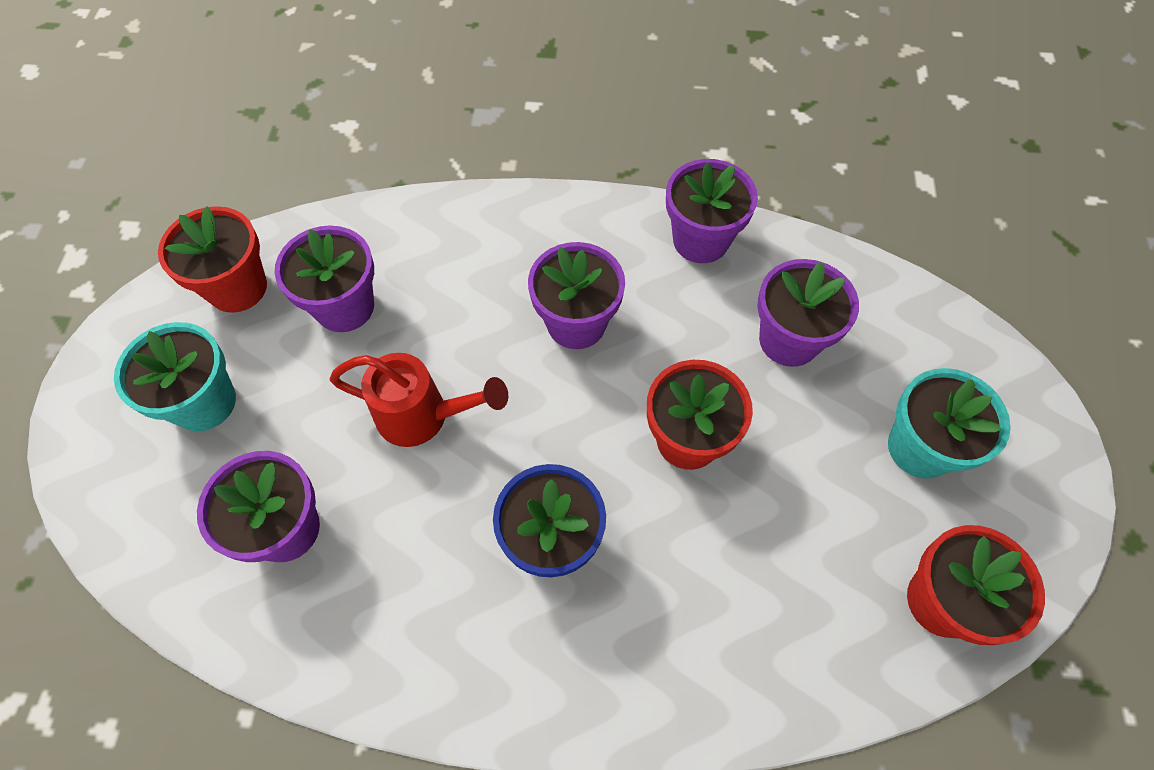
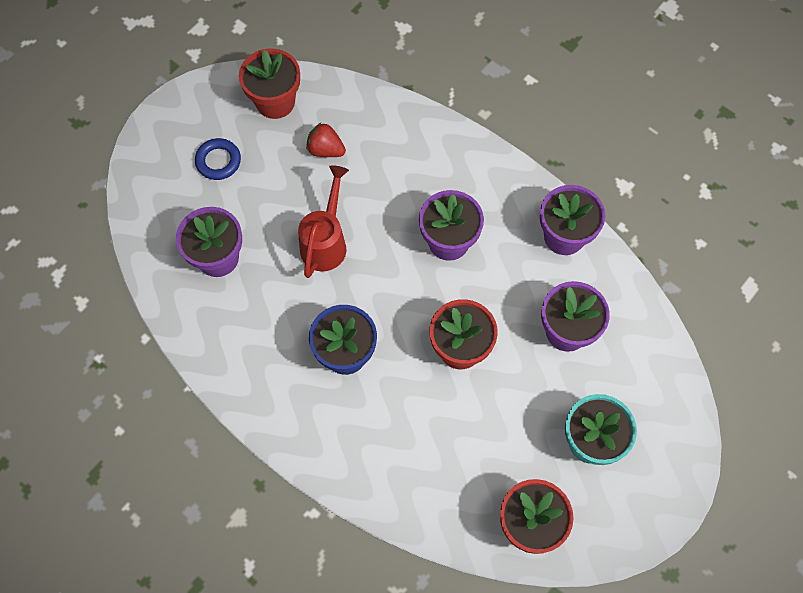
camera: 35 degrees right, 5 degrees up
turquoise flower pot [114,322,236,431] -> blue ring [195,138,241,180]
purple flower pot [275,225,374,332] -> red strawberry [306,122,346,157]
red watering can [330,353,508,447] -> red watering can turned 120 degrees counterclockwise [298,165,349,278]

